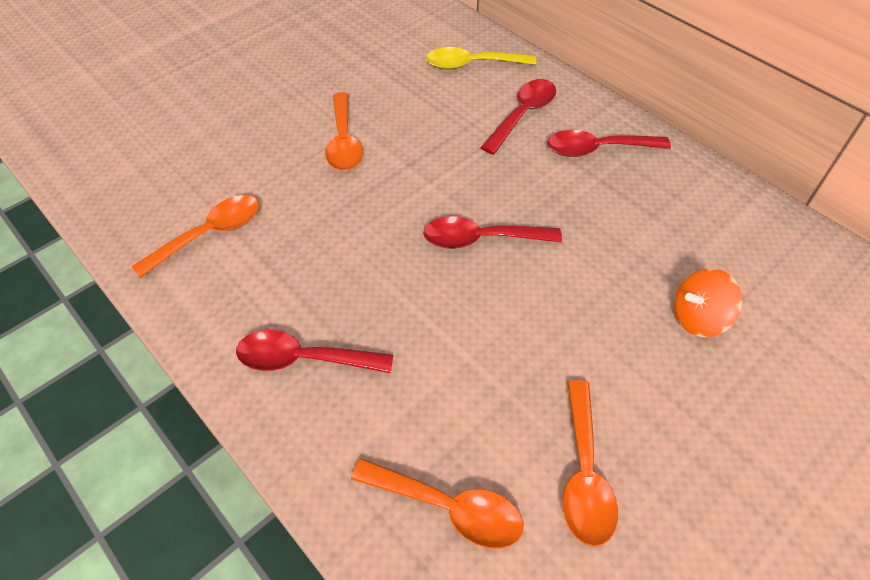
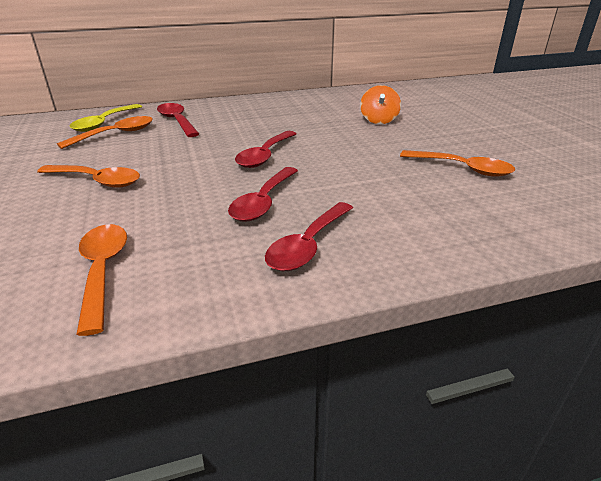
camera: 65 degrees left, 20 degrees down
orange spoon [351,458,524,549] -> orange spoon moved to [57,116,153,149]
red spoon [547,130,671,157] -> red spoon moved to [228,167,298,222]

